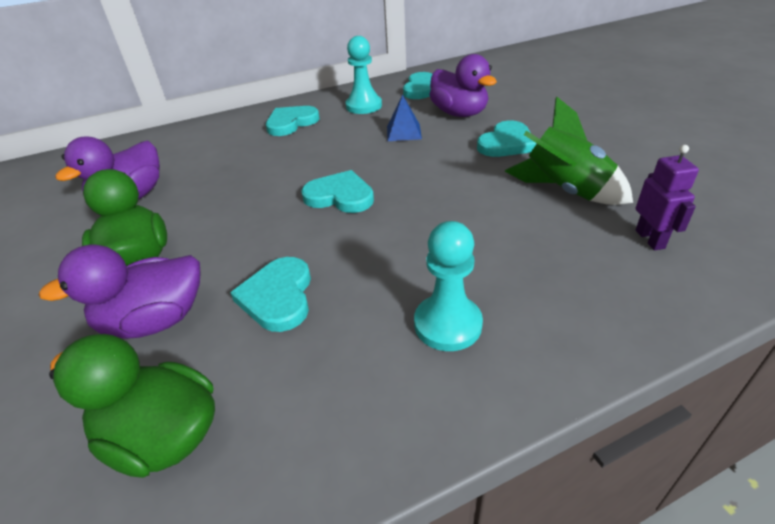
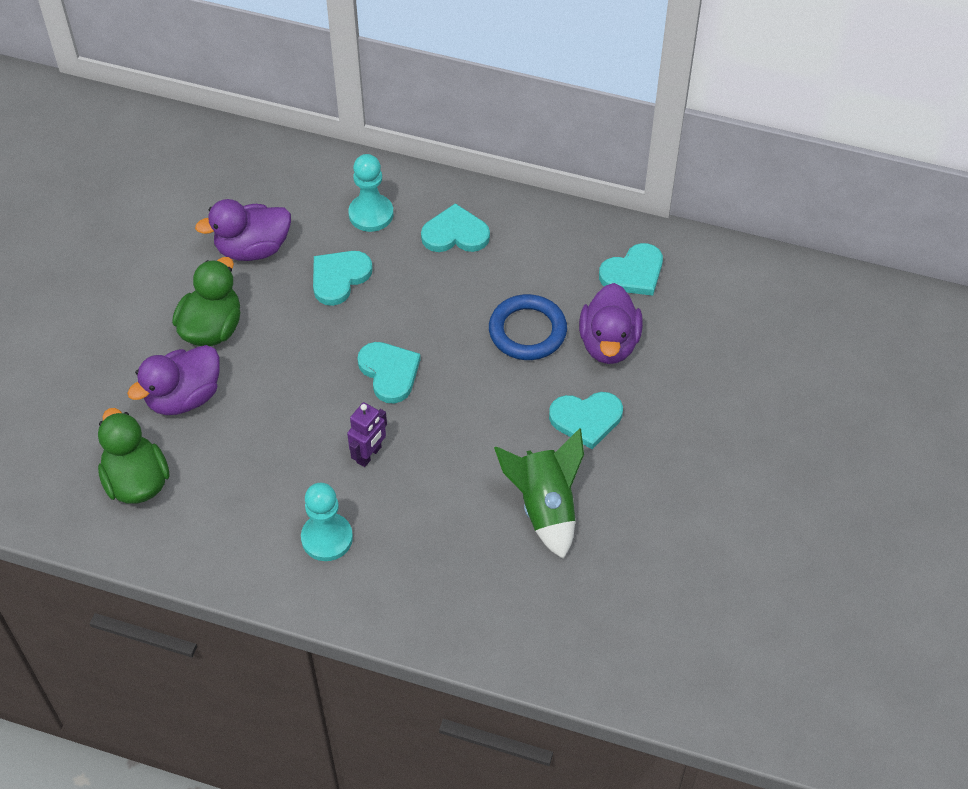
camera: 40 degrees right, 15 degrees up
purple duck [39,245,201,339] -> purple duck turned 60 degrees counterclockwise [127,345,220,415]
turquoise heart [230,257,311,332] -> turquoise heart moved to [313,251,373,306]
turquoise pawn [346,36,382,114] -> turquoise pawn moved to [348,154,393,232]
blue pyramid [387,95,422,141] -> blue ring [489,294,567,360]
purple robot [636,145,699,250] -> purple robot moved to [347,402,387,467]

